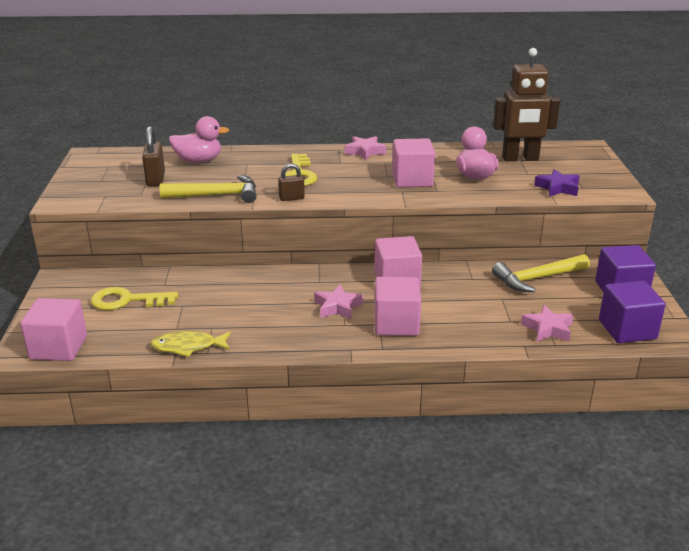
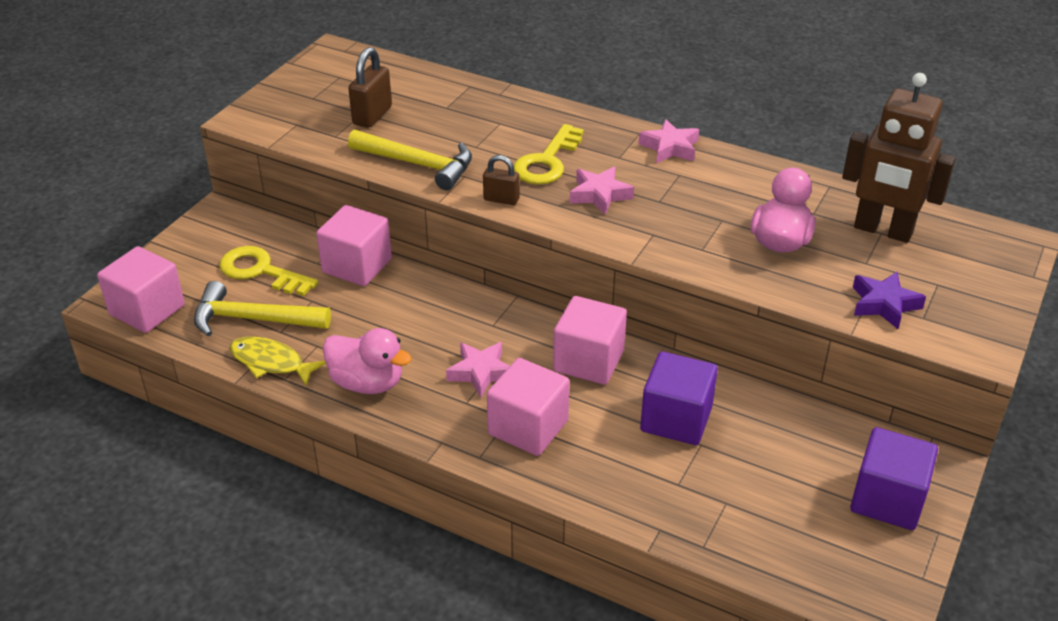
camera: 30 degrees right, 10 degrees up
pink duck [169,116,229,163] -> pink duck moved to [323,328,412,394]
pink cube [392,138,435,187] -> pink cube moved to [316,205,392,286]
yellow hammer [492,254,590,292] -> yellow hammer moved to [194,281,331,337]
pink star [521,305,573,342] -> pink star moved to [570,167,634,215]
purple cube [599,281,666,343] -> purple cube moved to [640,351,718,445]

